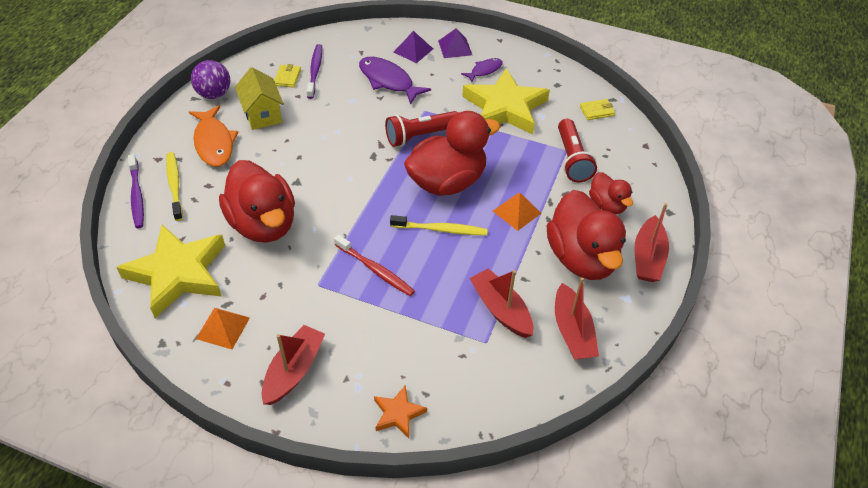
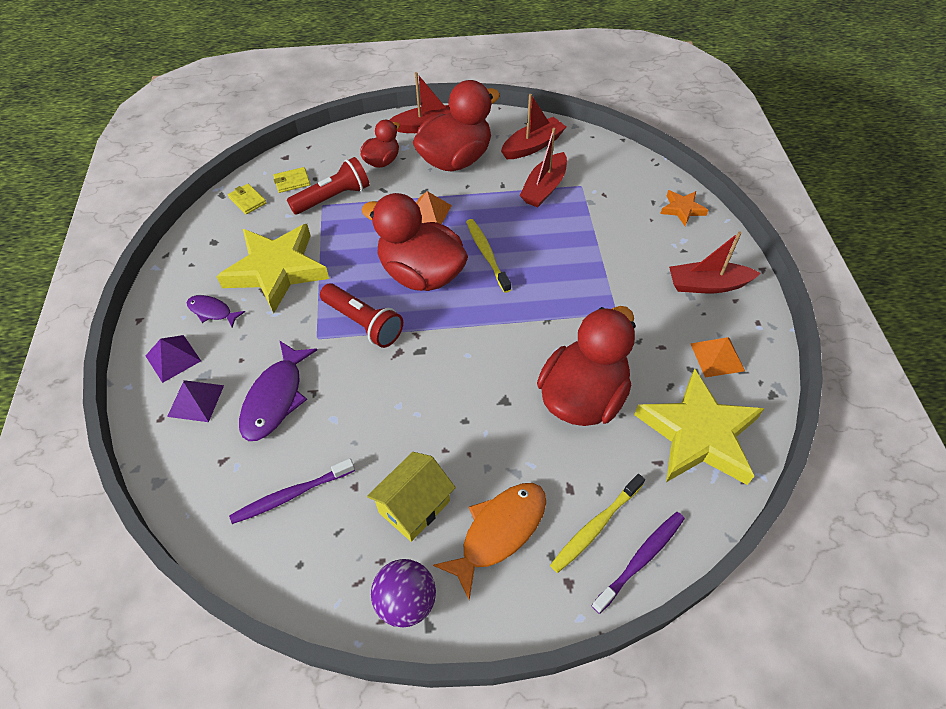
camera: 115 degrees left, 5 degrees up
yellow wallet [274,64,301,88] -> yellow wallet moved to [273,167,310,193]
red toothbrush [334,235,415,296] -> none

